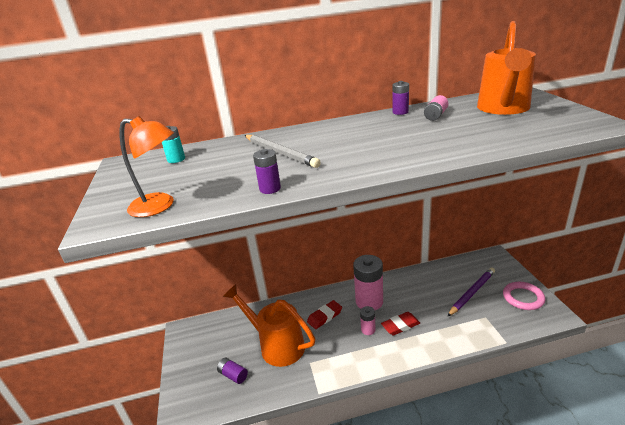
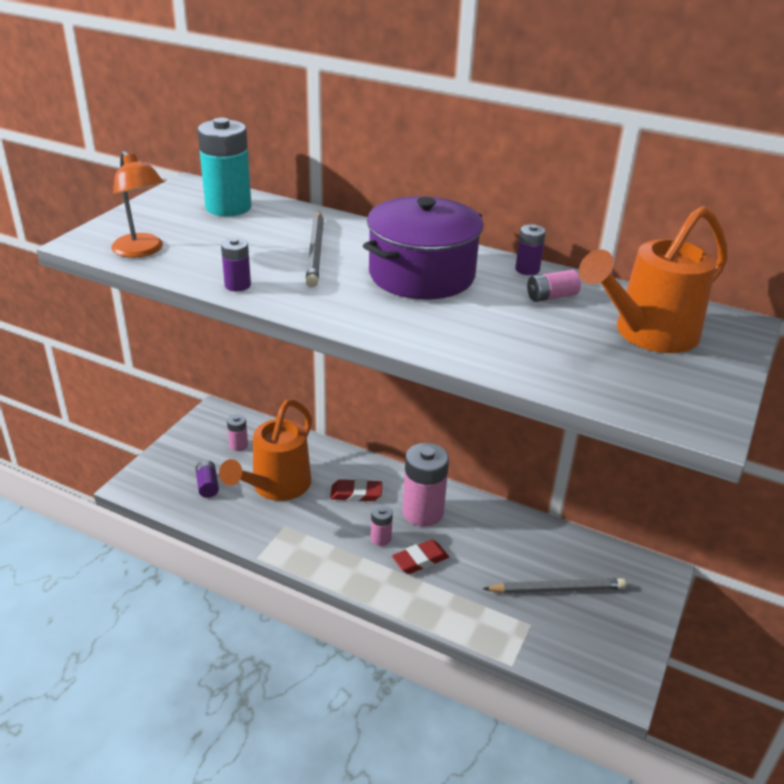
camera: 35 degrees right, 5 degrees up
turquoise battery [162,126,185,163] -> turquoise battery [197,118,252,216], size x2.06
orange watering can [223,284,315,367] -> orange watering can turned 135 degrees counterclockwise [219,400,312,501]
red eraser [381,312,420,335] -> red eraser turned 45 degrees counterclockwise [392,540,449,574]
purple pencil [447,267,495,317] -> grey pencil [483,578,626,594]
pink ring [503,282,545,310] -> none
none -> pink battery [227,414,248,451]
none -> purple pot [363,196,483,299]

